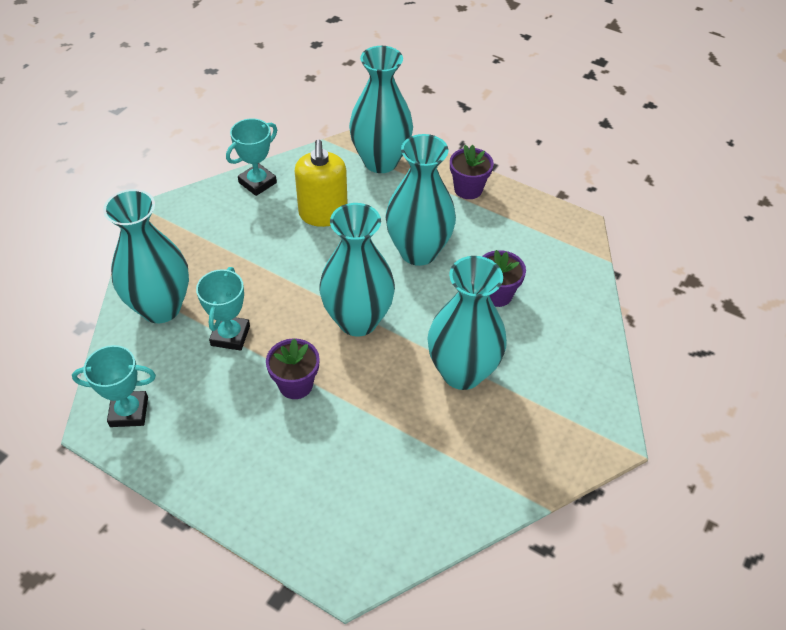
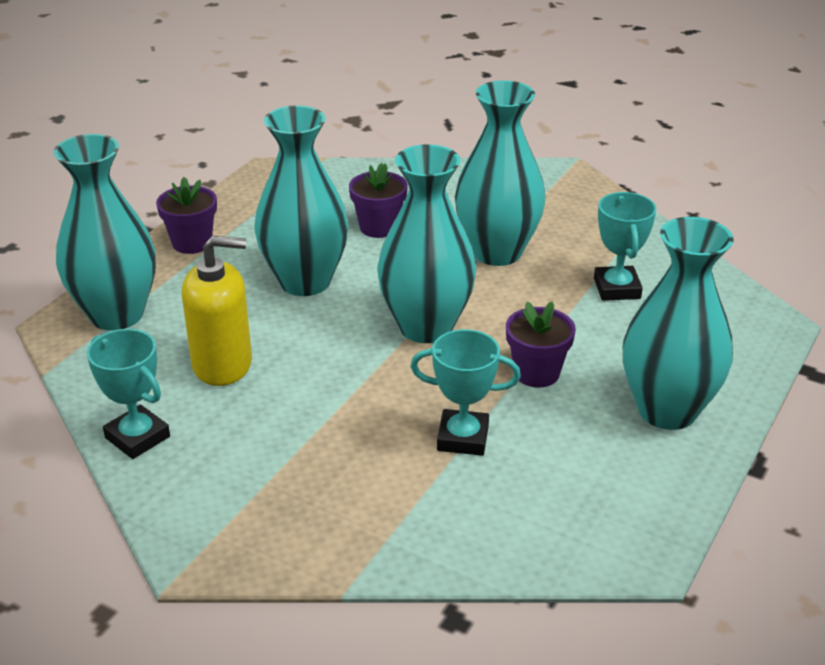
camera: 90 degrees left, 15 degrees down
turquoise trophy [72,345,156,427] -> turquoise trophy moved to [594,192,656,301]
turquoise vase [103,189,189,323] -> turquoise vase moved to [623,217,734,430]

